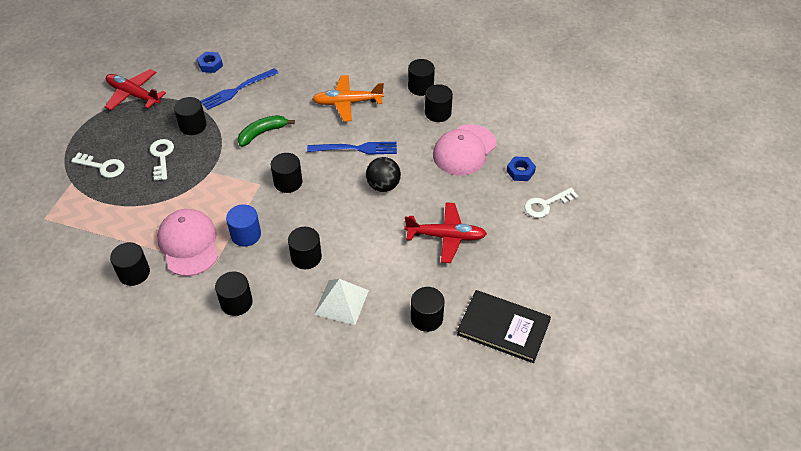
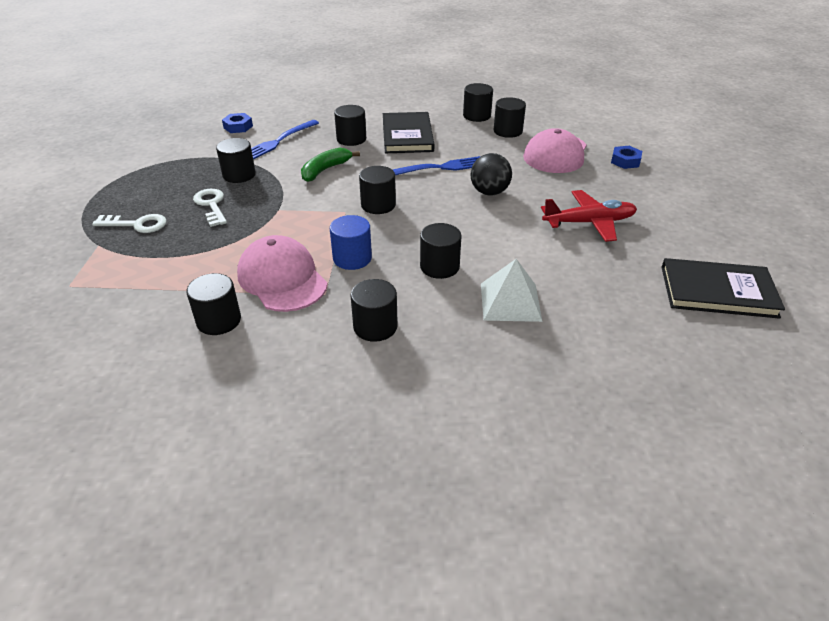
camera: 15 degrees left, 10 degrees down
red plane [105,69,166,110] -> none
orange plane [312,75,384,122] -> black book [383,112,434,153]
black cylinder [411,287,444,332] -> black cylinder moved to [334,105,366,146]
white key [524,188,579,218] -> none

